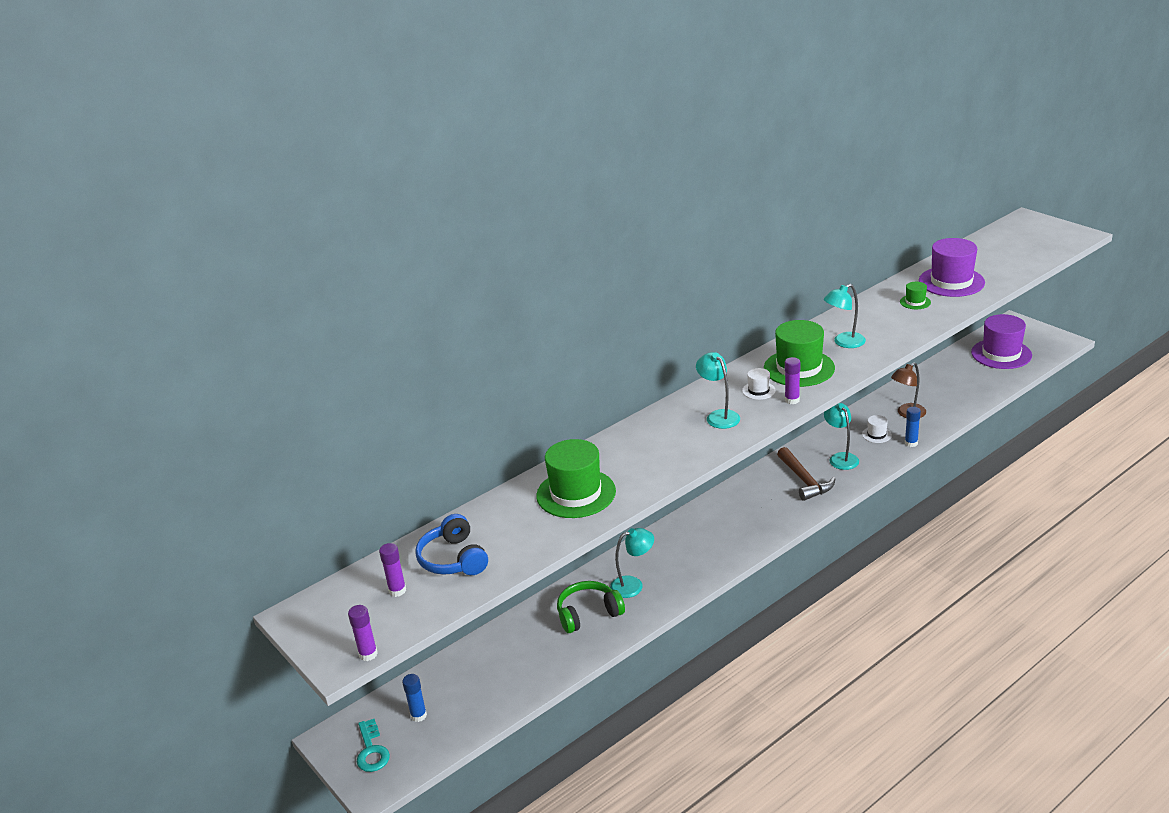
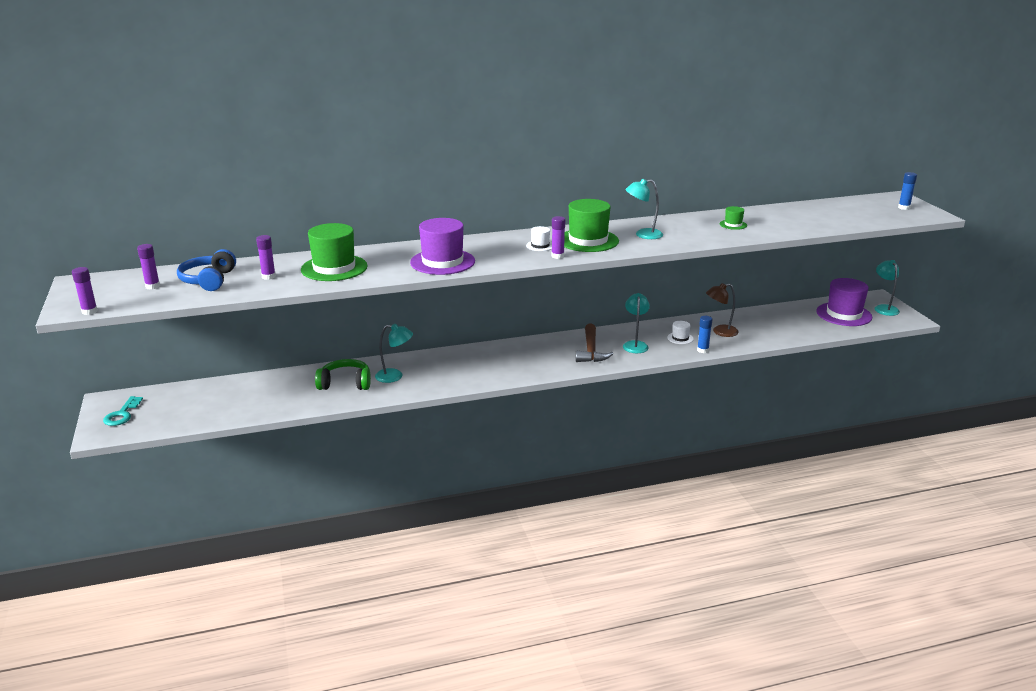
camera: 20 degrees right, 5 degrees down
blue glue stick [402,674,427,722] -> blue glue stick moved to [898,172,917,210]
turquoise lamp [696,352,740,429] -> turquoise lamp moved to [875,260,900,316]
purple hat [919,238,985,297] -> purple hat moved to [410,218,475,275]
none -> purple glue stick [256,235,276,280]

